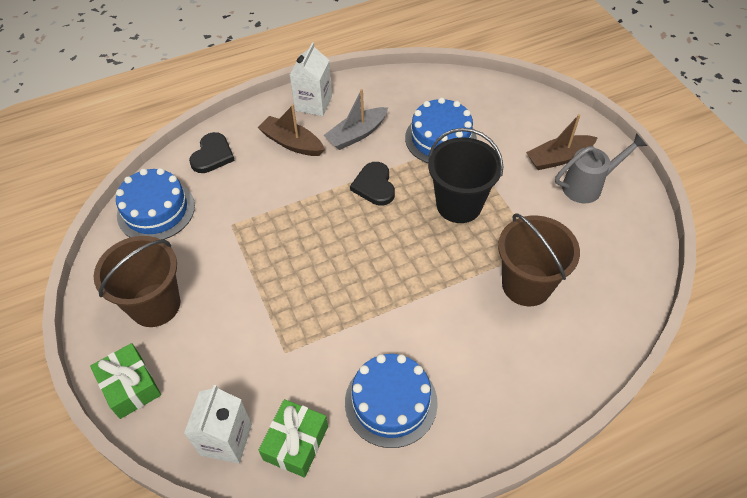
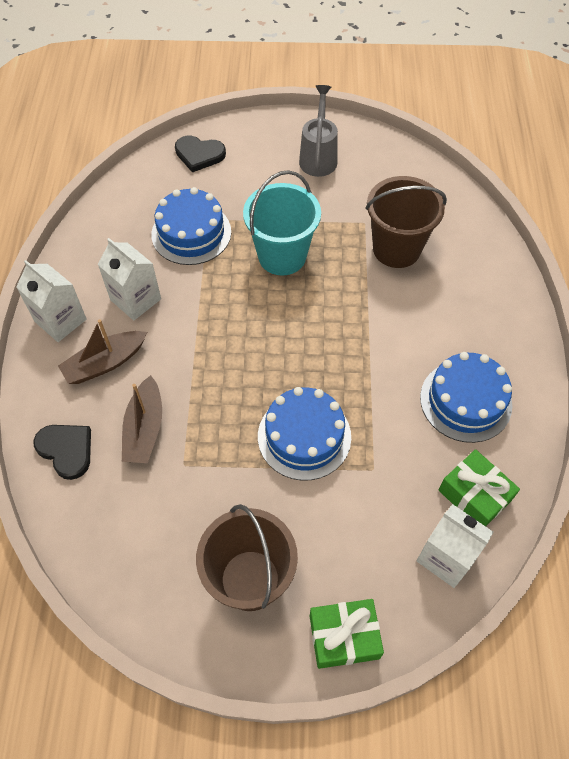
camera: 65 degrees left, 5 degrees up
blue cake [116,168,195,240] -> blue cake moved to [258,387,351,480]
grey boat [324,89,388,150] -> white carton [98,238,161,321]
black heart [350,162,395,205] -> black heart moved to [175,136,226,173]
black bucket [428,128,503,223] -> turquoise bucket [243,170,321,276]
brown boat [526,114,598,170] -> brown boat moved to [122,375,162,463]

